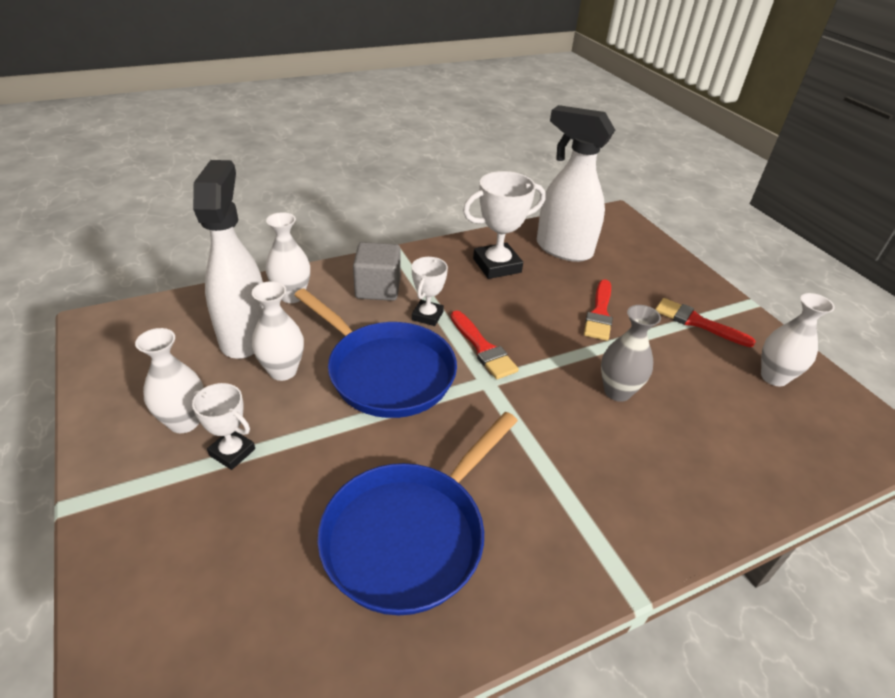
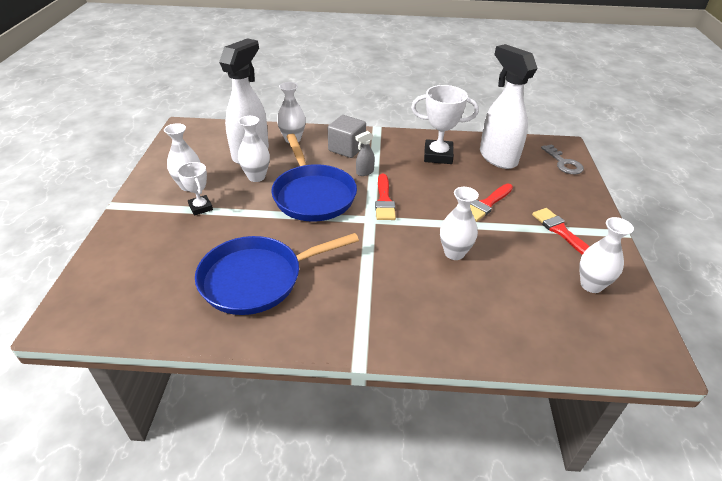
camera: 30 degrees right, 0 degrees up
white trophy [412,257,448,326] -> grey spray bottle [355,131,375,176]
grey vase [601,305,661,402] -> white vase [440,187,479,260]
none -> grey key [541,144,584,174]

